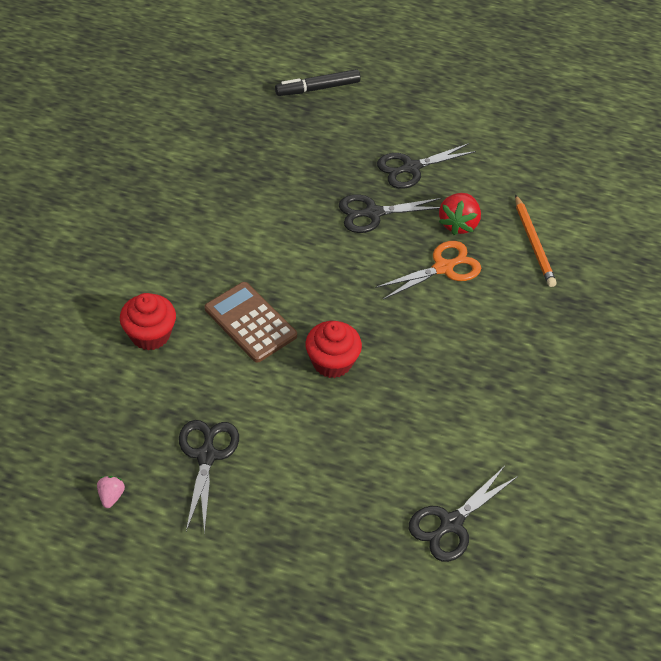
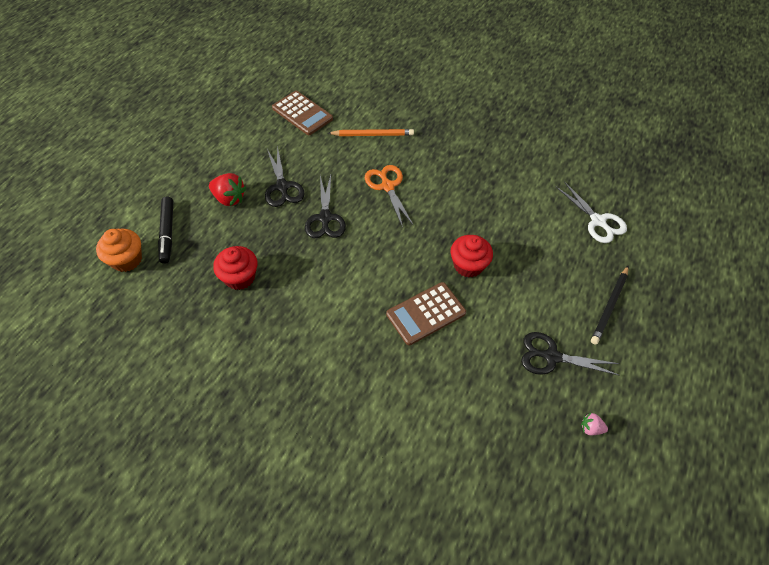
camera: 80 degrees left, 5 degrees up
red cupcake [120,293,176,350] -> red cupcake moved to [213,246,258,290]
black scissors [409,466,518,562] -> white scissors [556,181,627,243]
red strawberry [439,193,481,235] -> red strawberry moved to [209,173,246,206]
none -> orange cupcake [96,229,142,272]
none -> brown calculator [272,91,333,135]
none -> black pencil [591,266,629,345]

